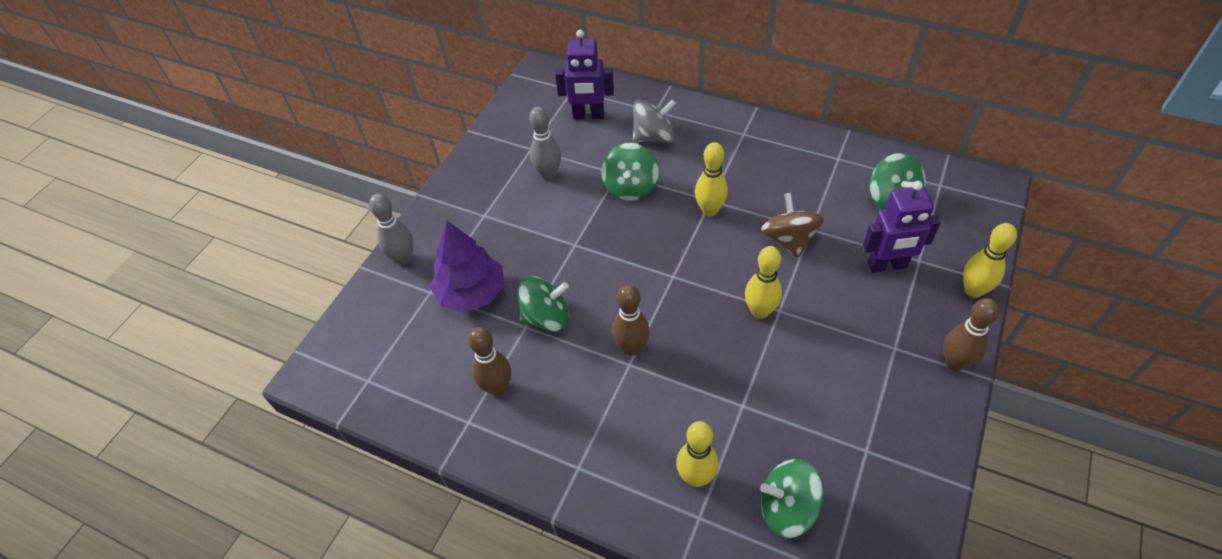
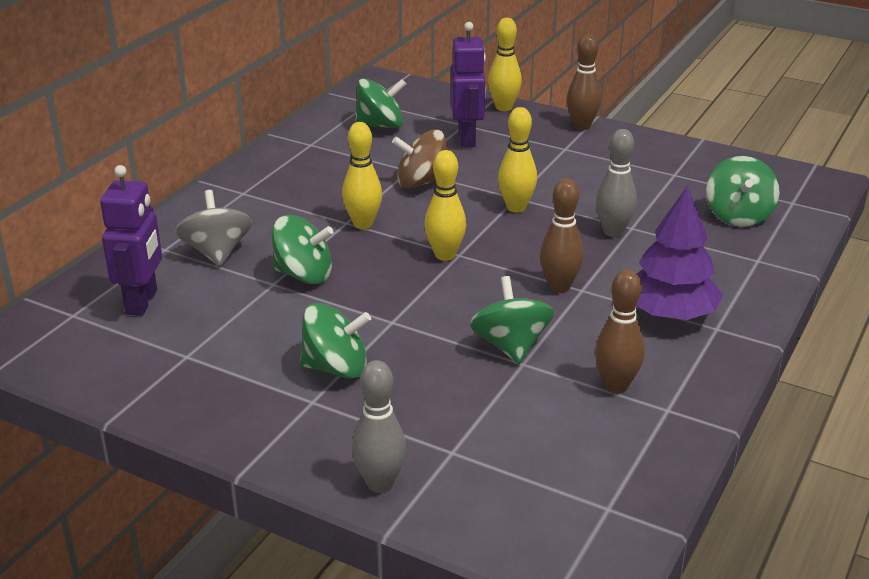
camera: 90 degrees left, 20 degrees down
purple tree [430,221,504,313] -> purple tree moved to [637,185,723,320]
grey bowling pin [529,107,561,180] -> grey bowling pin moved to [596,129,637,237]
yellow bowling pin [676,421,719,487] -> yellow bowling pin moved to [424,150,466,261]
none -> green spinning top [300,303,371,378]

